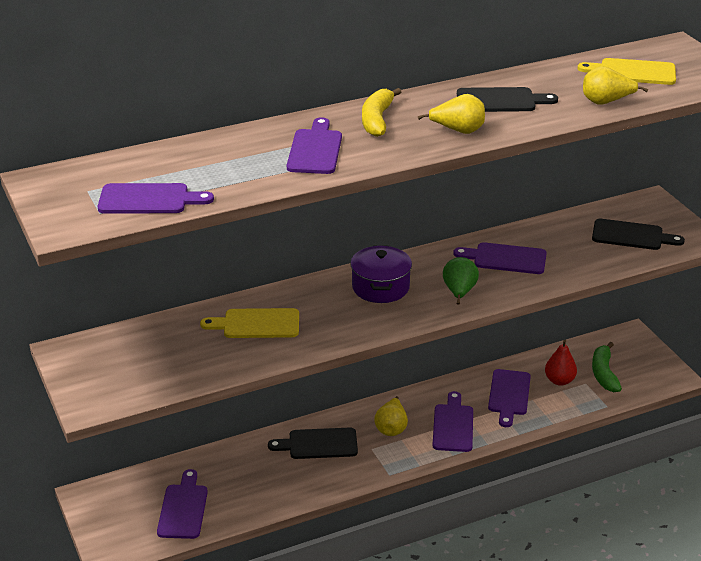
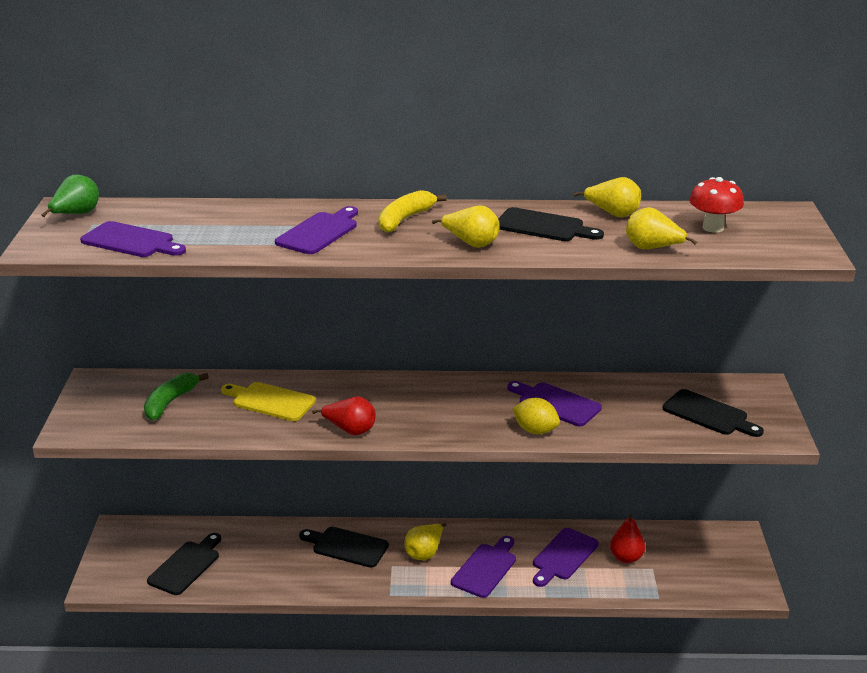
camera: 25 degrees right, 5 degrees down
purple cutting board [157,469,208,539] -> black cutting board [147,533,221,595]
purple pot [350,246,412,303] -> none
green pear [443,257,479,304] -> green pear moved to [42,175,99,217]
yellow cutting board [577,58,676,85] -> red mushroom [689,177,744,233]
green banana [592,342,622,392] -> green banana moved to [144,373,209,421]
none -> red pear [312,396,376,435]
none -> yellow lemon [512,398,560,434]
none -> yellow pear [574,177,641,217]

